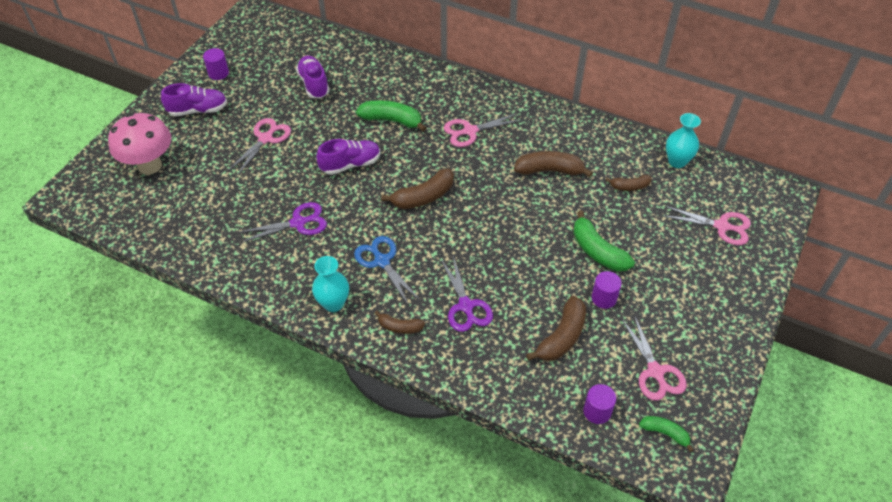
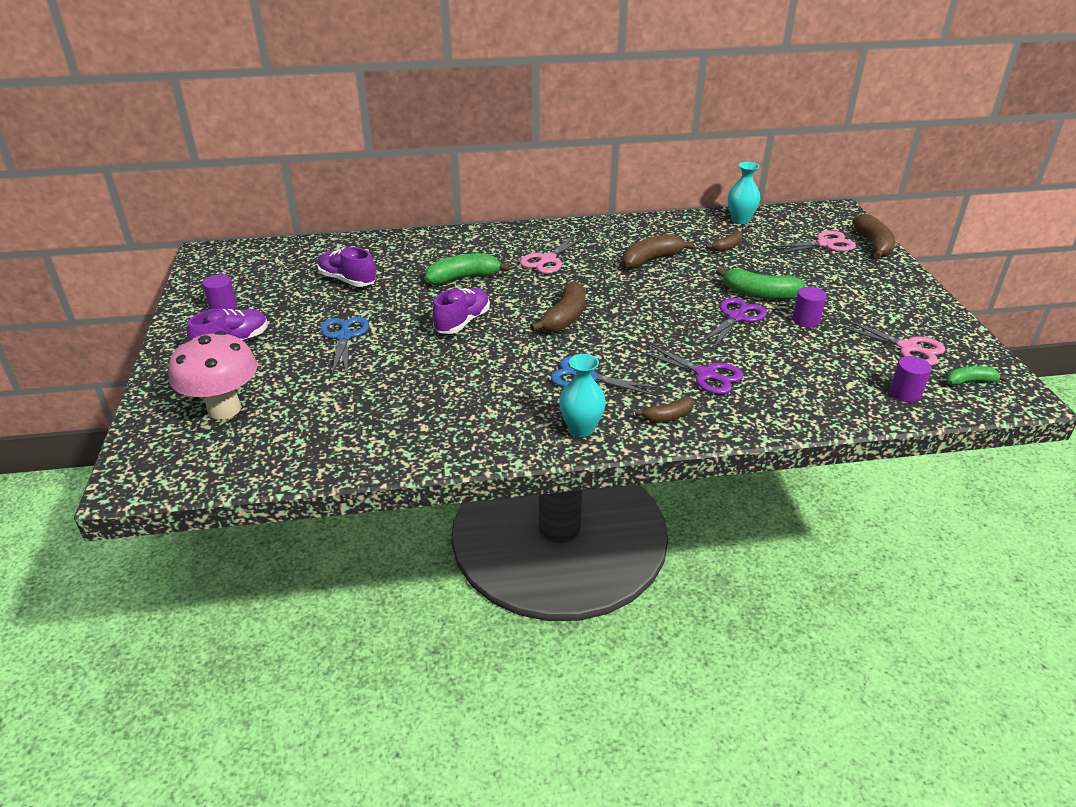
camera: 35 degrees left, 15 degrees down
pink scissors [228,118,291,176] -> blue scissors [320,317,369,375]
purple scissors [238,202,327,242] -> purple scissors moved to [700,298,767,349]
brown banana [526,296,586,361] -> brown banana moved to [853,214,895,259]

